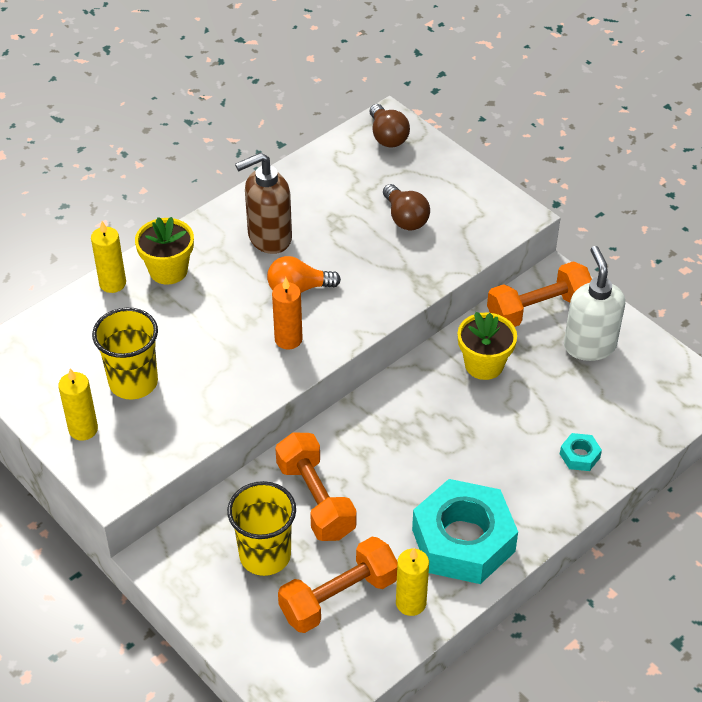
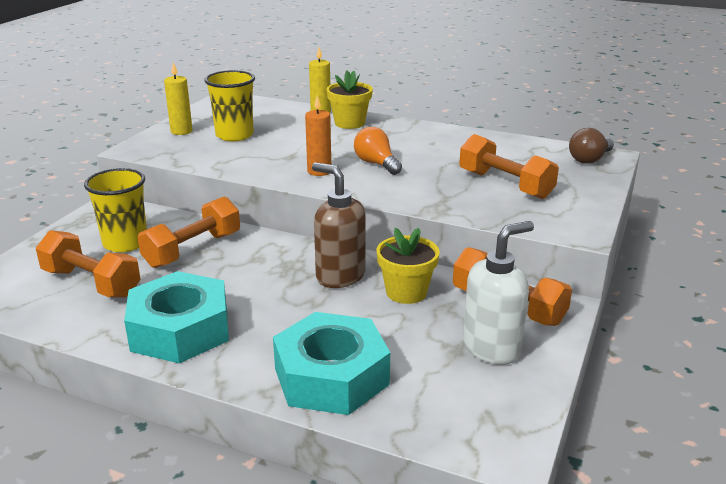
camera: 65 degrees right, 20 degrees down
brown soap dispenser [235,152,292,254] -> brown soap dispenser moved to [312,162,366,288]
brown light bulb [383,184,430,230] -> orange dumbbell [459,134,559,199]
yellow candle [396,548,429,616] -> none
turquoise nut [560,433,602,471] -> turquoise nut [273,312,390,415], size x2.49

